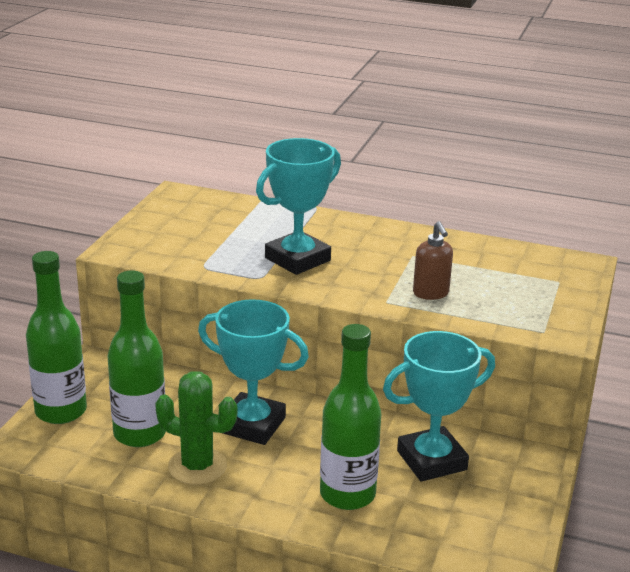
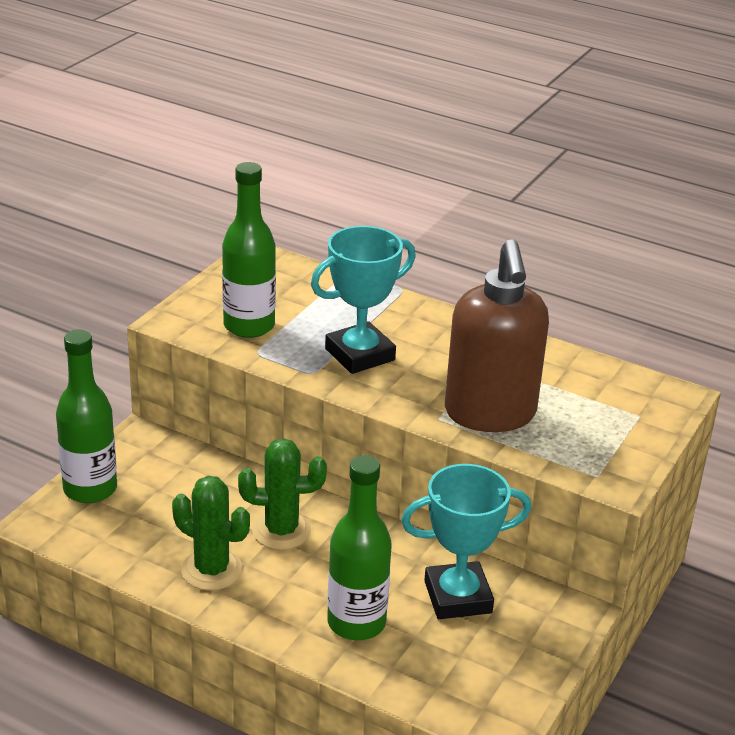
camera: 10 degrees right, 5 degrees up
green bottle [107,270,166,447] -> green bottle moved to [222,162,276,338]
turquoise trophy [198,299,309,445] -> green cactus [238,438,327,550]
brown soap dispenser [413,221,453,300] -> brown soap dispenser [445,239,549,432], size x2.27

